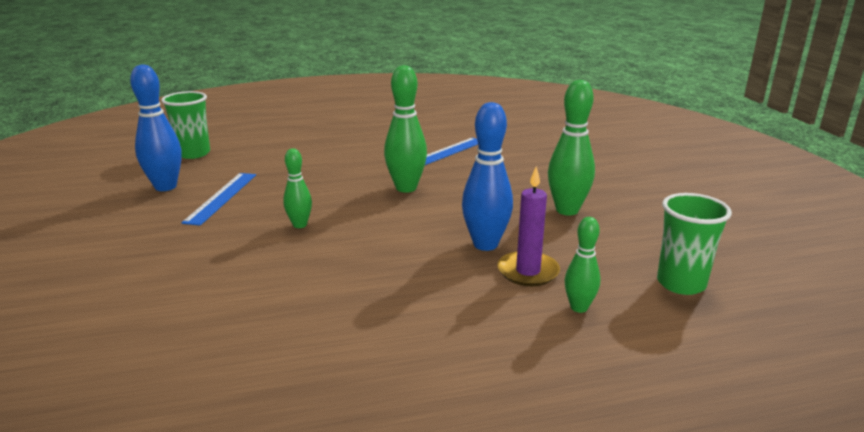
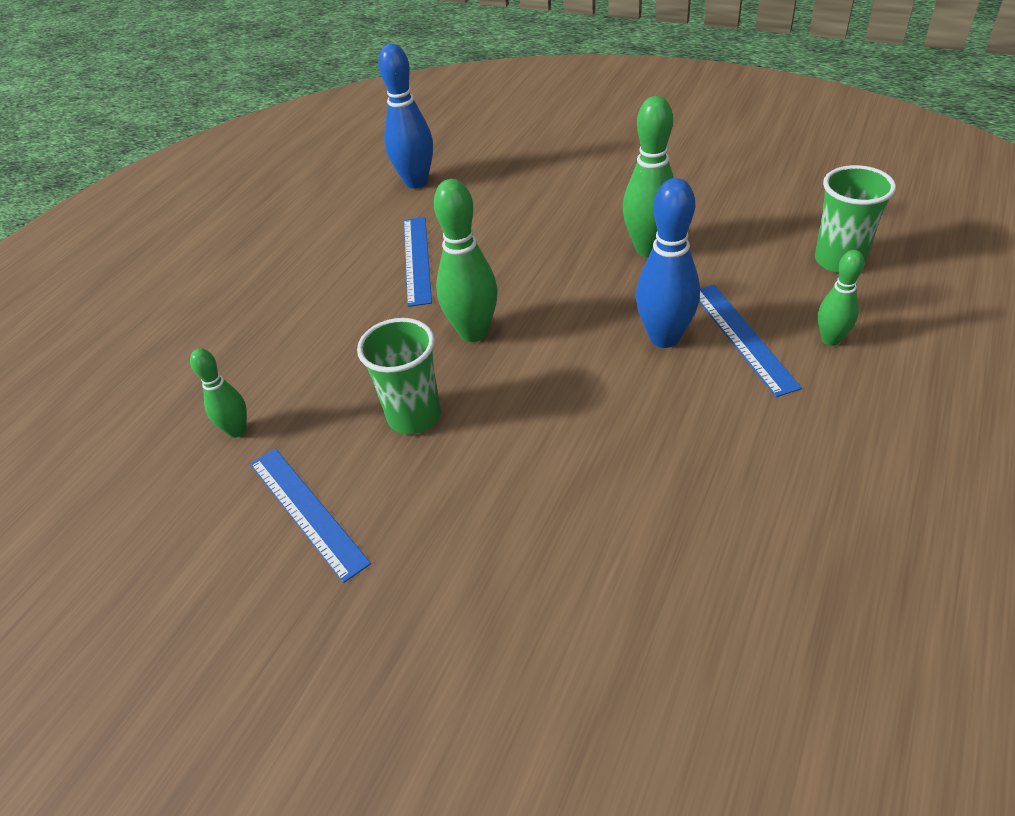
camera: 45 degrees left, 20 degrees up
blue bowling pin [130,64,182,191] -> blue bowling pin moved to [378,44,433,189]
green cup [161,91,210,159] -> green cup moved to [357,318,441,434]
green bowling pin [283,148,312,228] -> green bowling pin moved to [190,348,247,438]
purple candle [497,166,560,286] -> blue ruler [699,285,802,397]

